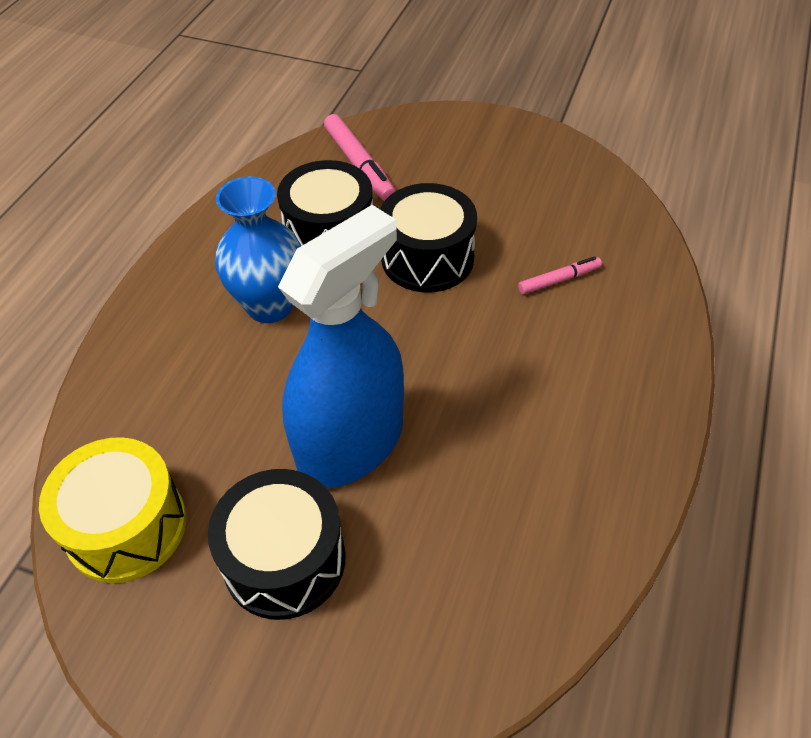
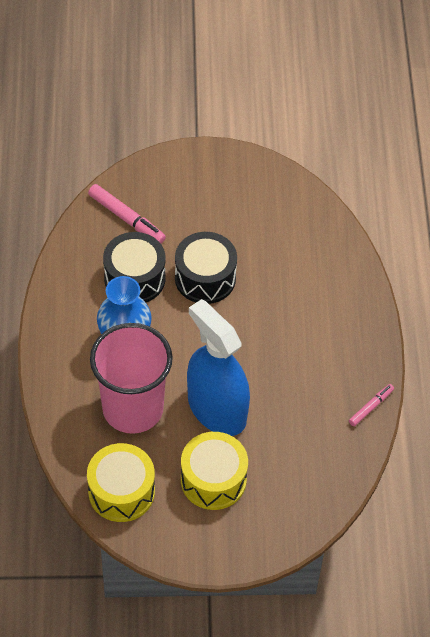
camera: 25 degrees left, 5 degrees up
black drum [208,469,346,620] -> yellow drum [181,432,248,510]
blue spray bottle [278,205,404,488] -> blue spray bottle turned 60 degrees counterclockwise [187,299,250,436]
pink marker [518,256,602,294] -> pink marker moved to [349,384,394,426]
none -> pink cup [90,323,173,434]

